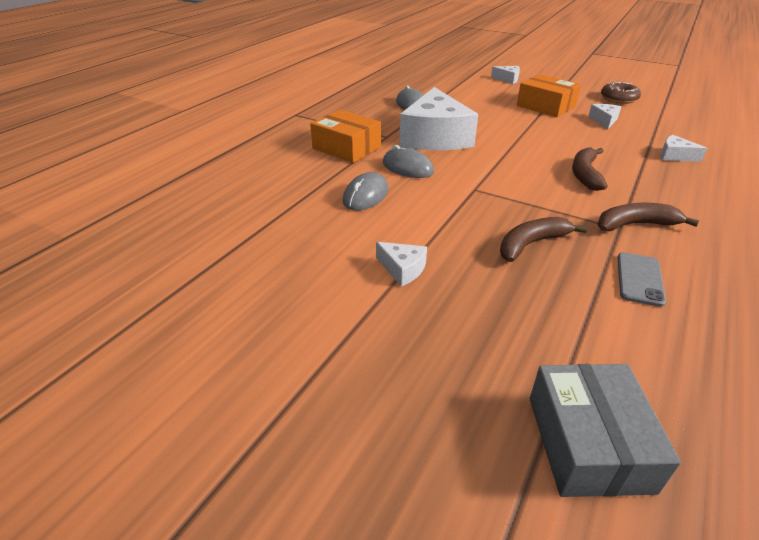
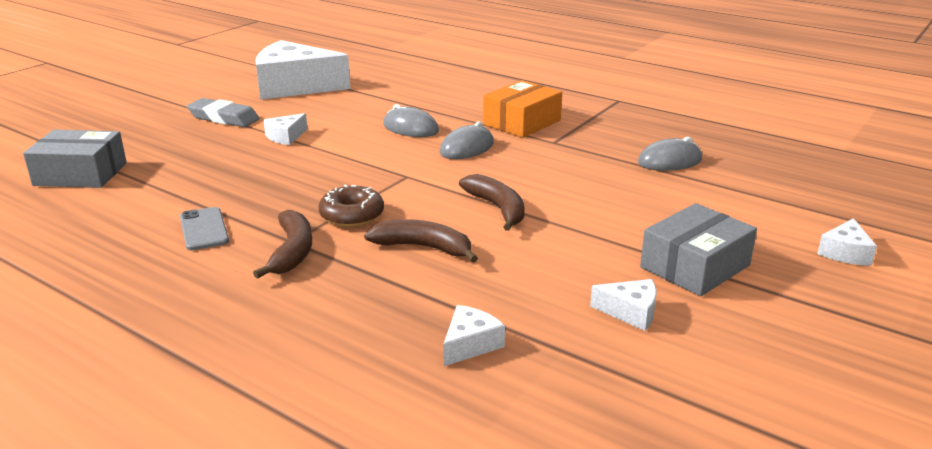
camera: 95 degrees right, 10 degrees down
white cheese [399,87,478,150] -> white cheese moved to [255,40,350,100]
brown banana [500,217,587,262] -> brown banana moved to [459,174,525,231]
orange box [517,74,581,117] -> grey box [640,203,757,296]
brown donut [601,82,641,104] -> brown donut moved to [319,185,384,227]
grey phone [617,252,666,307] -> grey phone turned 45 degrees clockwise [180,207,229,250]
none -> grey eraser [187,98,260,127]

